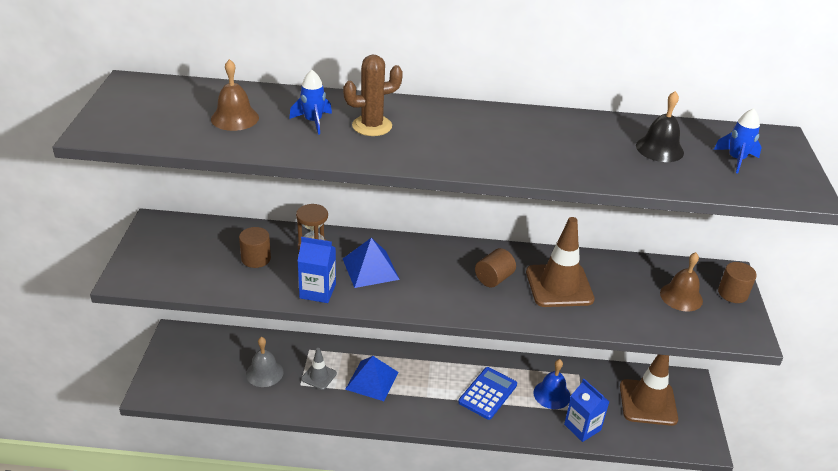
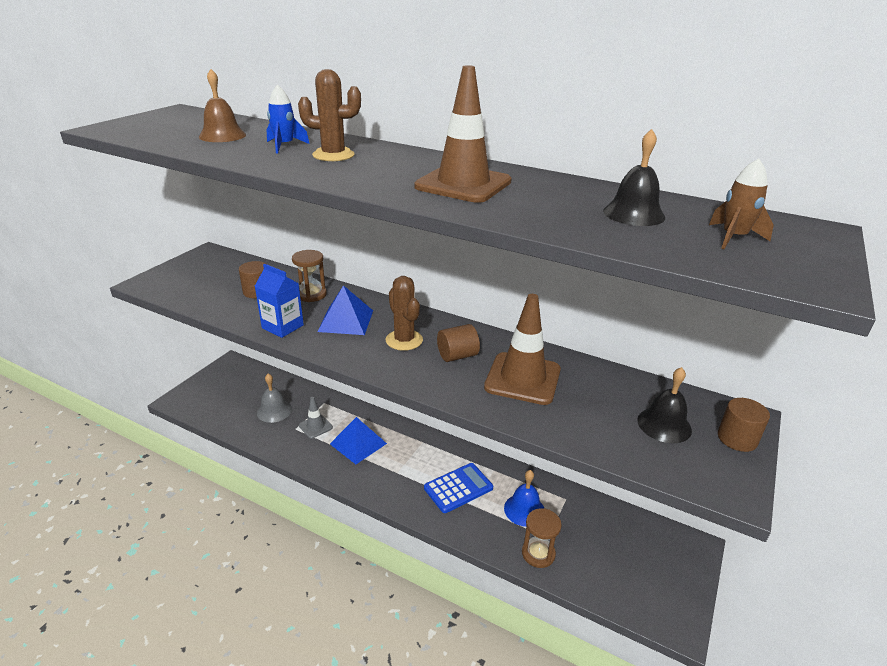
camera: 25 degrees right, 5 degrees down
blue carton [564,379,609,442] -> brown hourglass [522,508,562,568]
brown traffic cone [620,355,678,426] -> brown traffic cone moved to [414,65,512,203]
brown bell [660,252,703,311] -> black bell [637,367,692,443]
blue rocket [714,108,762,173] -> brown rocket [709,158,774,249]
none -> brown cactus [386,276,423,351]

